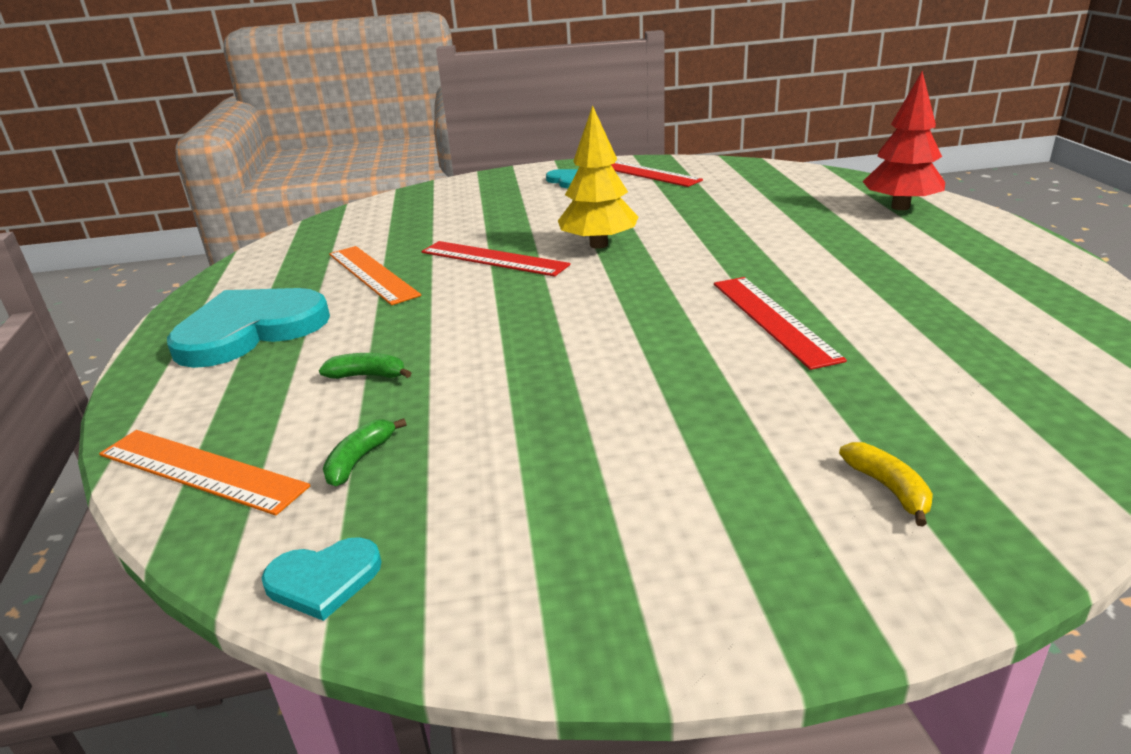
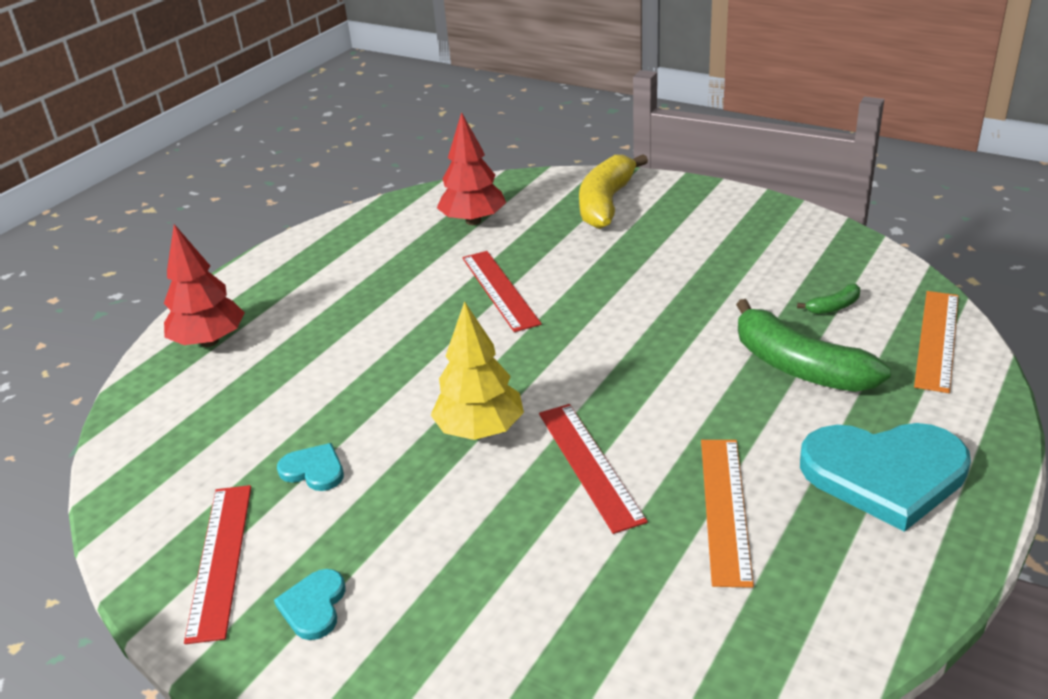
camera: 140 degrees left, 5 degrees up
orange ruler [99,430,310,516] -> orange ruler turned 45 degrees clockwise [914,291,959,393]
turquoise heart [262,537,382,621] -> turquoise heart moved to [277,443,344,491]
green banana [319,353,411,379] -> green banana [736,299,891,392], size x2.32
red ruler [714,277,847,370] -> red ruler turned 45 degrees counterclockwise [462,251,542,332]
yellow banana [839,442,933,526] -> yellow banana [579,154,648,229], size x2.32
none -> red tree [437,112,506,225]

